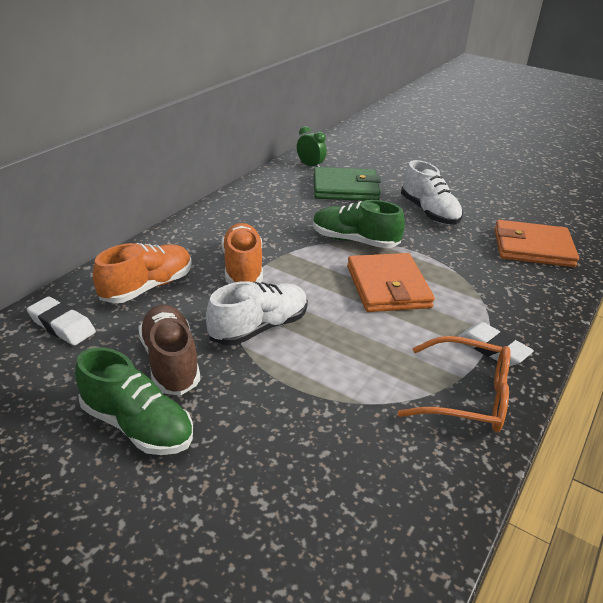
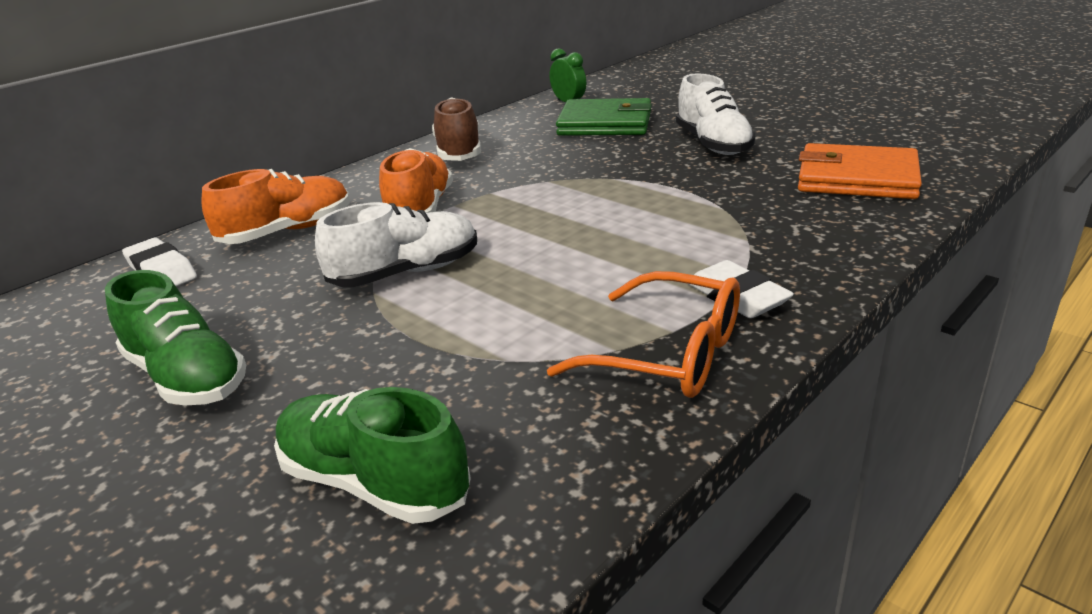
camera: 15 degrees right, 5 degrees down
brown shoe [138,305,201,395] -> brown shoe moved to [432,97,481,161]
green shoe [313,200,405,248] -> green shoe moved to [274,387,471,524]
orange wallet [347,253,435,312] -> none

